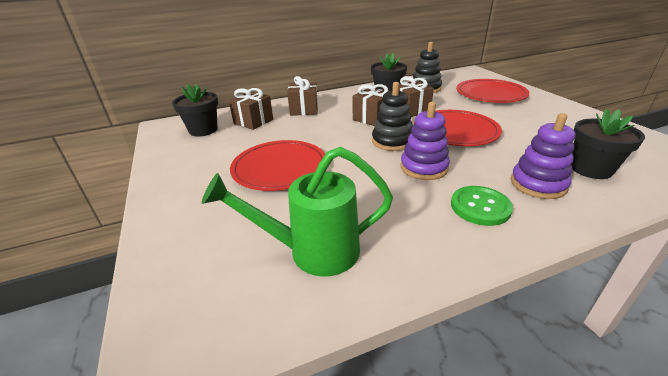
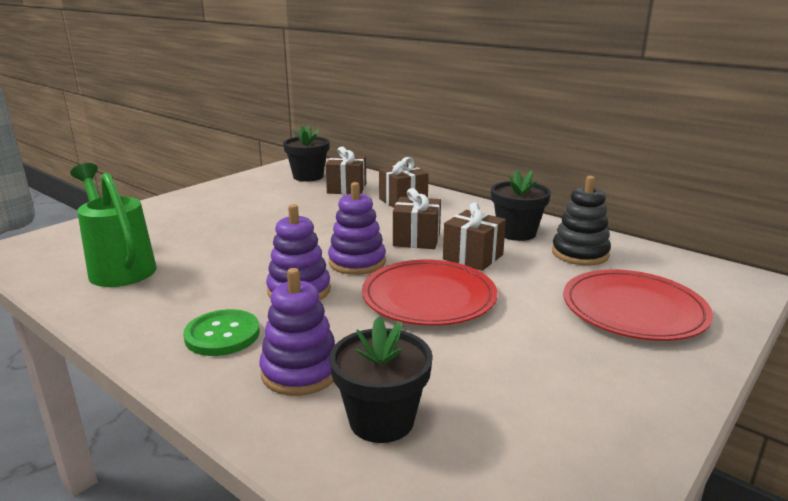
camera: 60 degrees right, 10 degrees down
red plate [230,140,325,191] -> none
black stacking toy [372,82,413,151] -> purple stacking toy [328,182,386,275]

